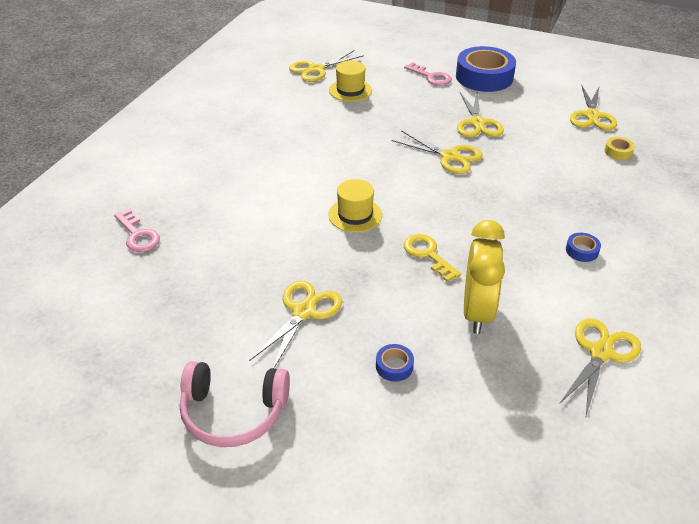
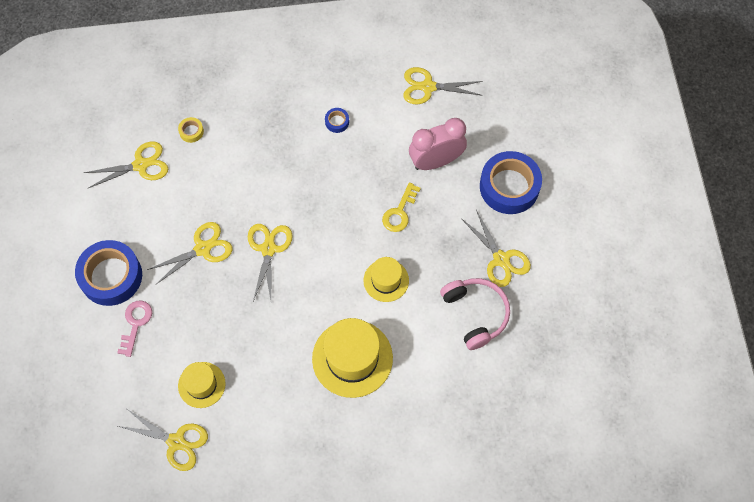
camera: 120 degrees left, 25 degrees up
pink key [114,209,160,252] -> none
pink headphones [180,361,290,447] -> pink headphones moved to [440,278,510,350]
yellow scissors [249,281,342,368] -> yellow scissors turned 120 degrees counterclockwise [461,210,531,287]
blue tape [376,344,414,382] -> blue tape [480,151,542,214], size x2.42
yellow clock [464,220,505,334] -> pink clock [409,118,467,170]
none -> yellow hat [312,318,393,398]

